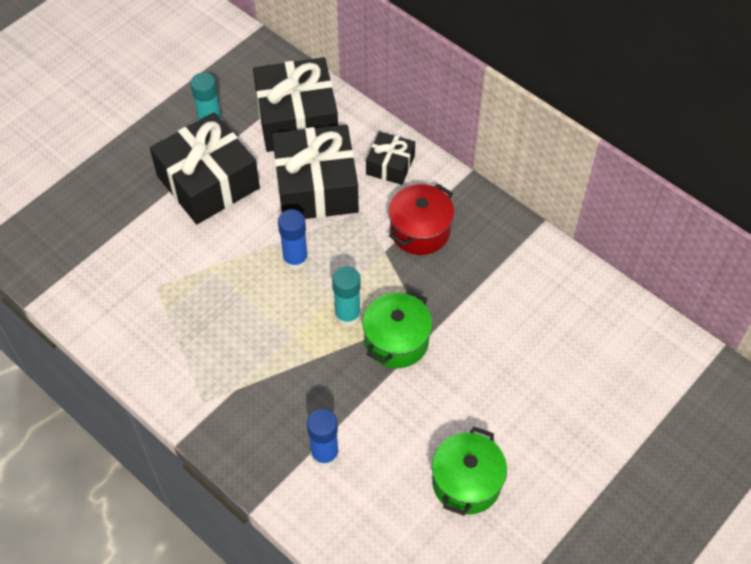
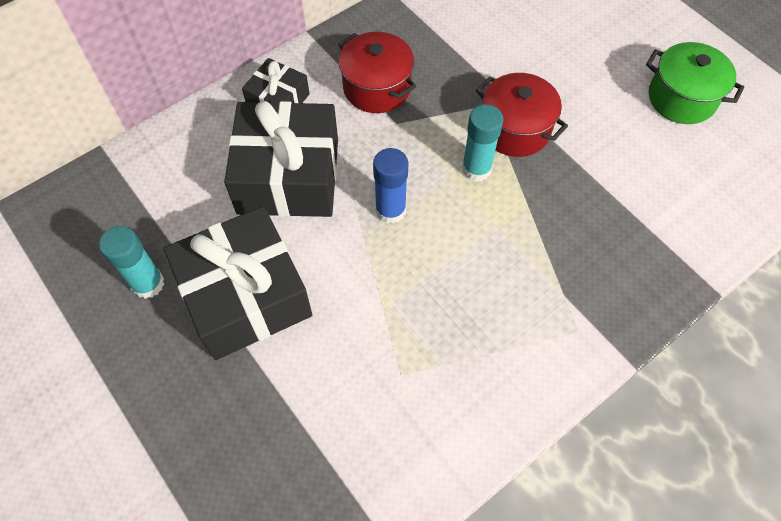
camera: 80 degrees left, 5 degrees up
black gift [253,57,338,152] -> none
blue glue stick [307,409,339,468] -> none
green pot [362,290,432,368] -> red pot [476,73,568,157]

